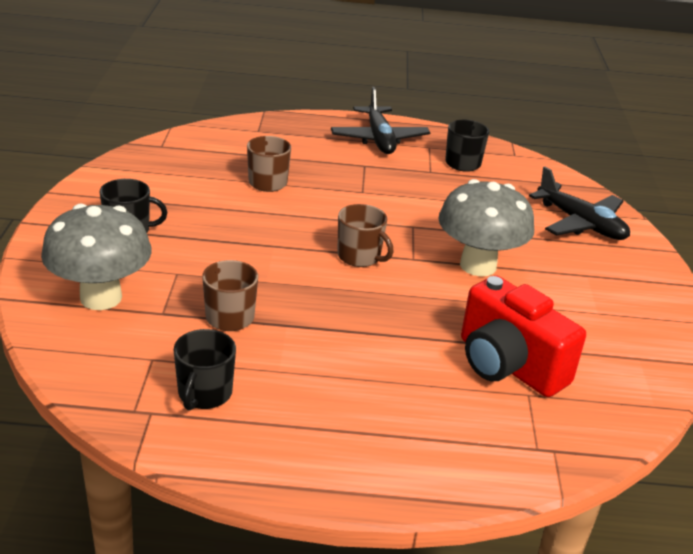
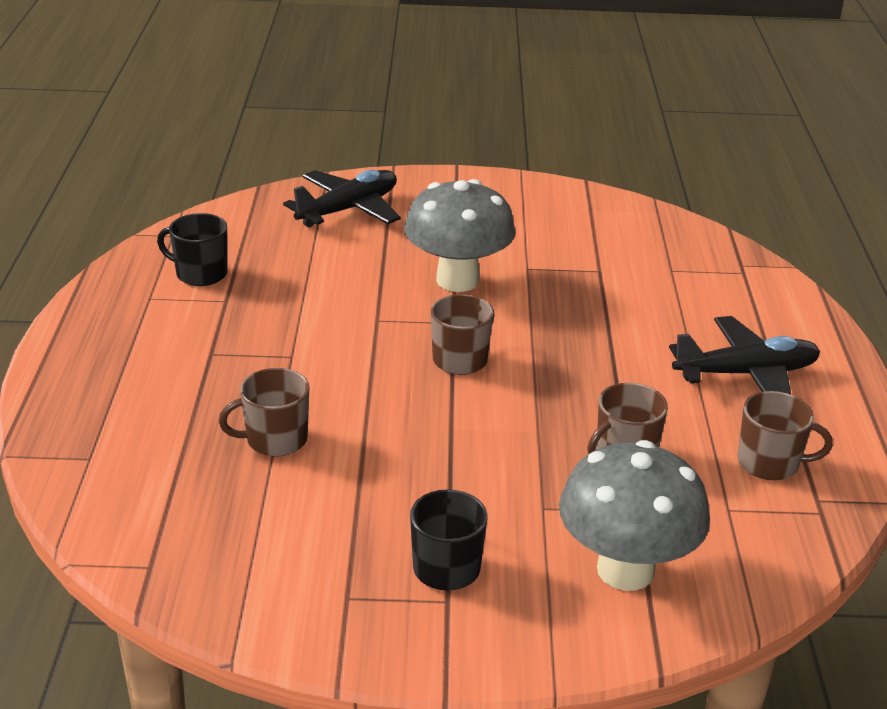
camera: 90 degrees left, 0 degrees up
black mug [174,329,236,410] -> brown mug [738,391,833,481]
black plane [331,87,430,154] -> black plane moved to [669,316,820,395]
red camera [461,275,586,397] -> none

